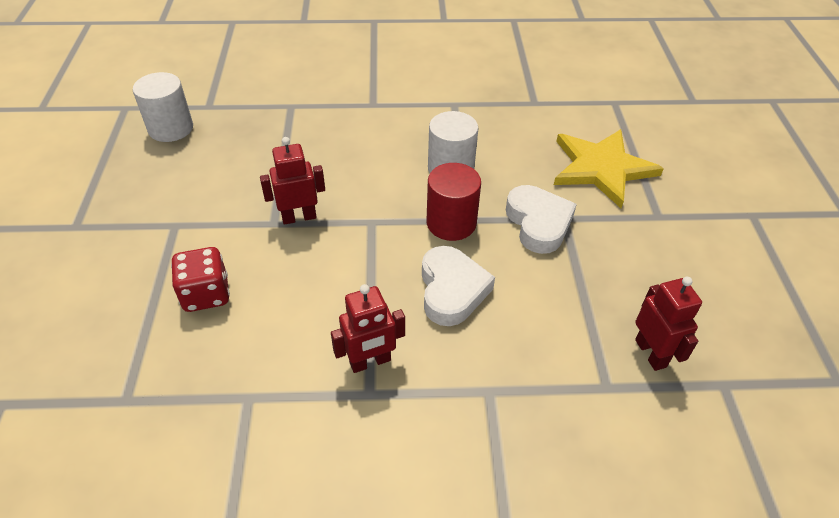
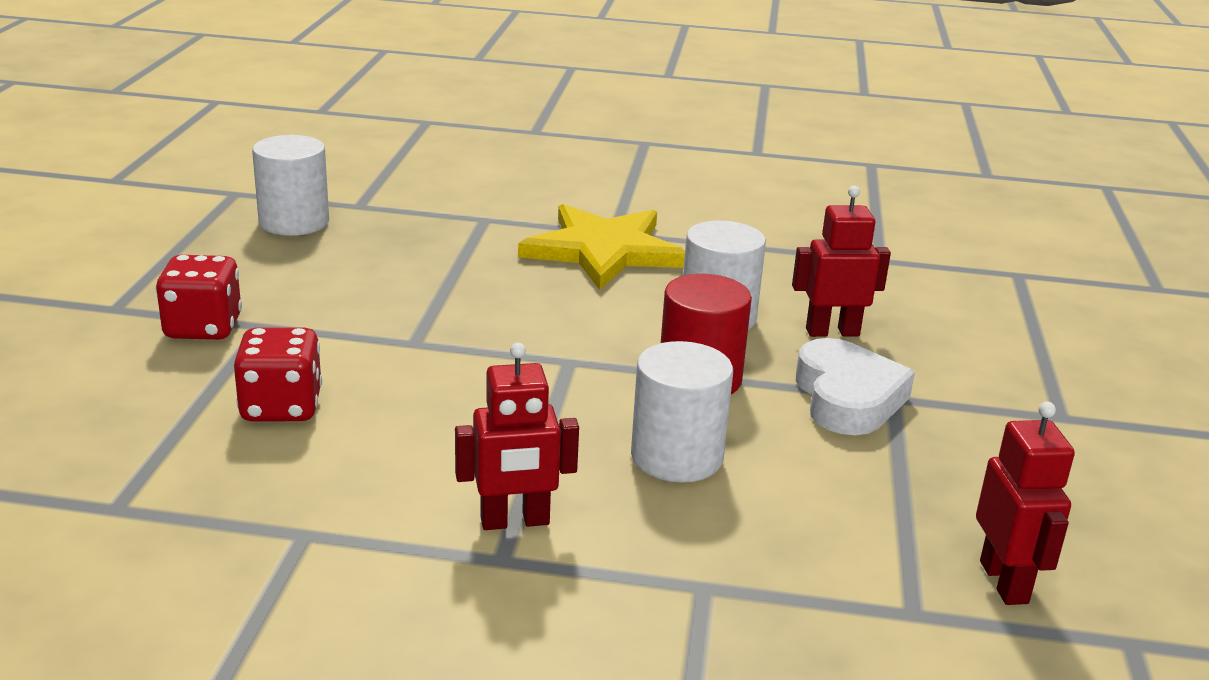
camera: 10 degrees right, 20 degrees down
red robot [260,137,325,225] -> red robot moved to [792,186,891,337]
white heart [422,246,495,326] -> white cylinder [631,341,733,482]
yellow star [554,129,664,208] -> yellow star moved to [518,204,685,290]
none -> red dice [156,255,242,340]

